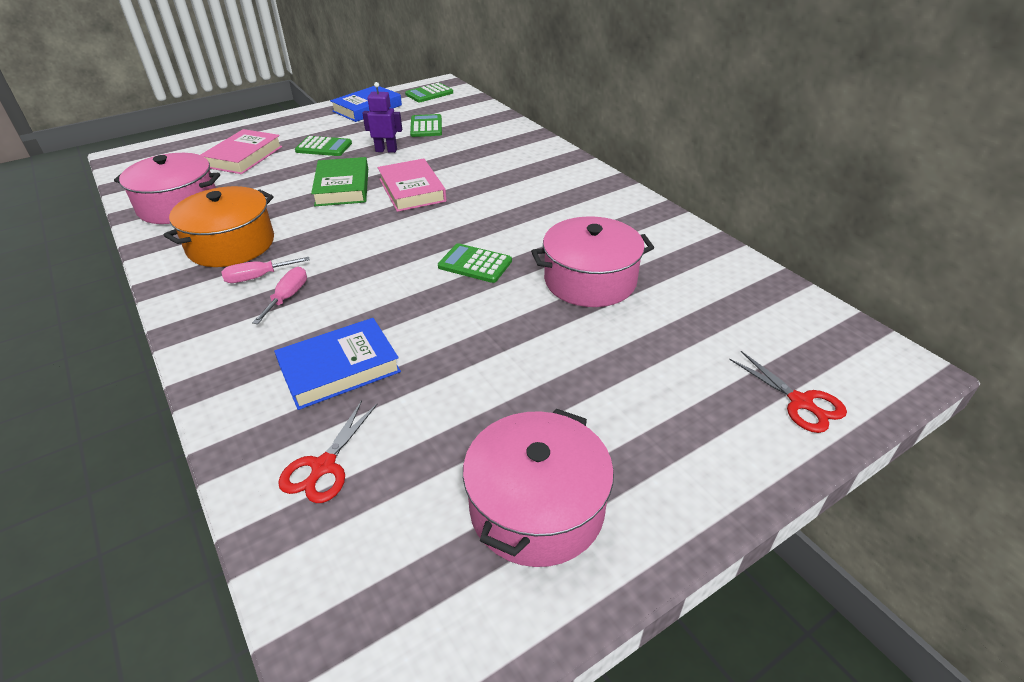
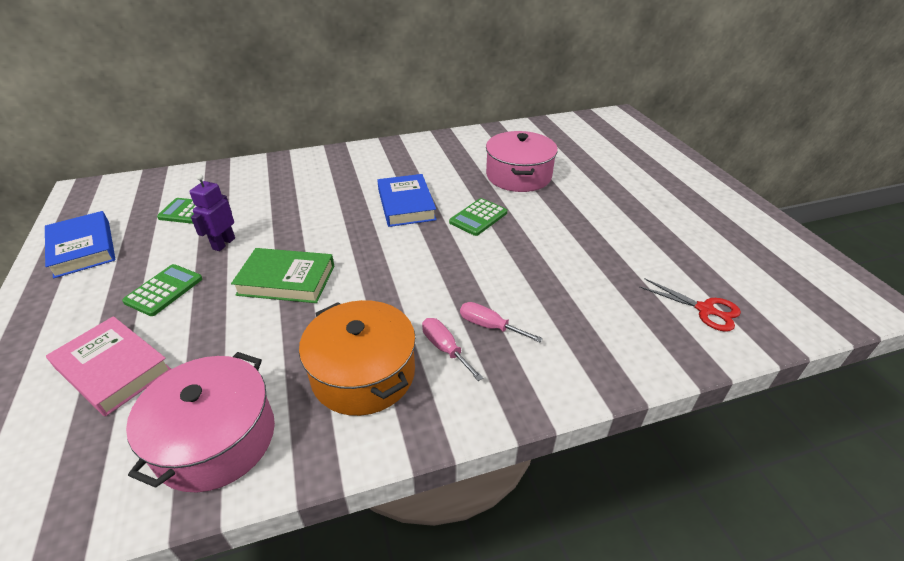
camera: 75 degrees left, 0 degrees up
pink screwdriver [221,257,310,283] -> pink screwdriver turned 150 degrees clockwise [422,318,483,381]
blue book [274,318,401,410] -> blue book moved to [377,174,437,227]
pink book [378,159,446,212] -> none
green calculator [405,83,453,102] -> none
pink pot [463,409,614,567] -> none
red scissors [729,351,847,433] -> none

